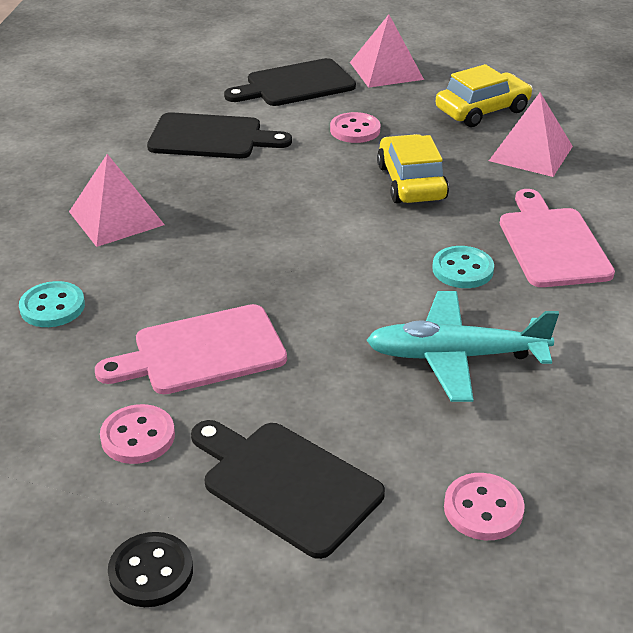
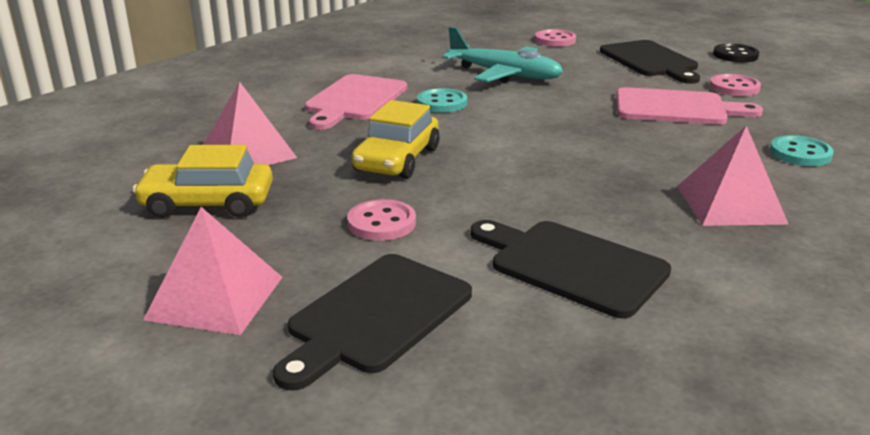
camera: 150 degrees left, 10 degrees down
black cutting board [224,58,356,106] -> black cutting board turned 120 degrees clockwise [273,254,472,390]

